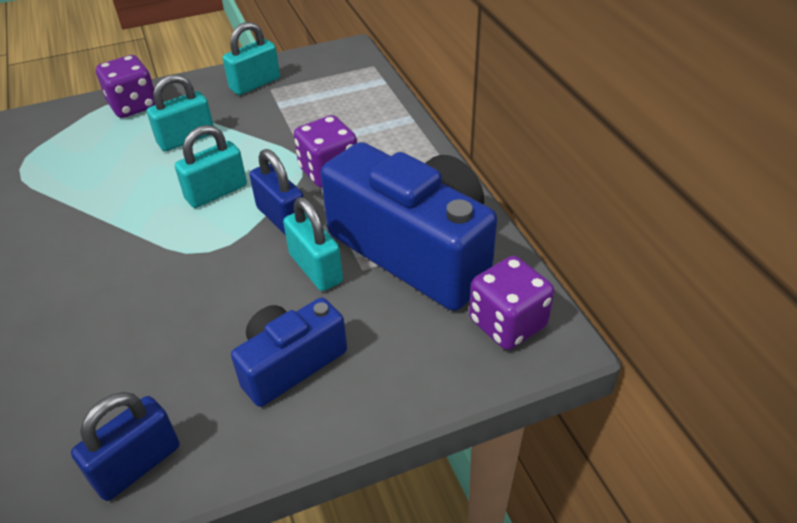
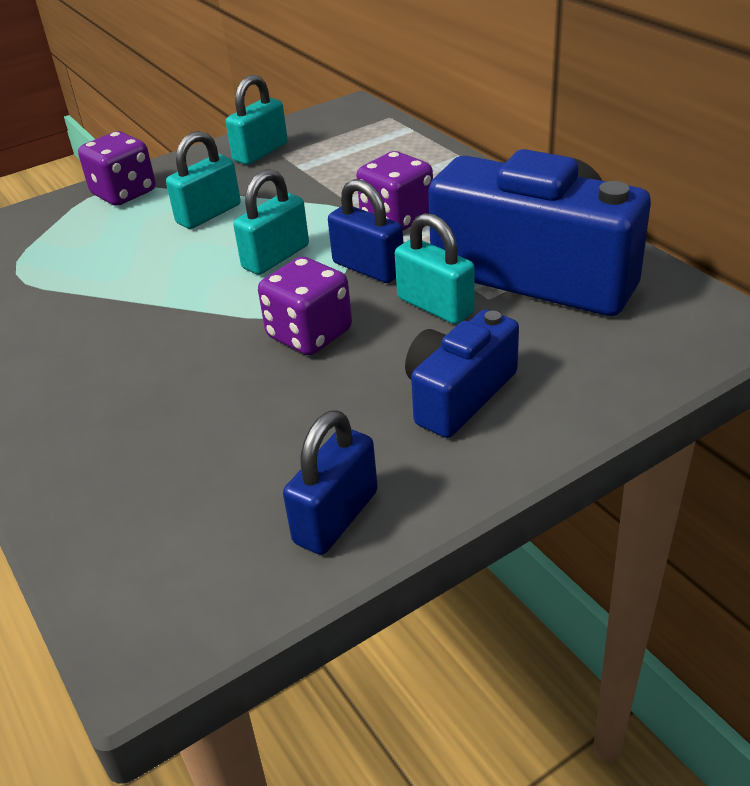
camera: 10 degrees left, 5 degrees down
purple dice [469,256,554,350] -> purple dice moved to [258,257,352,355]

